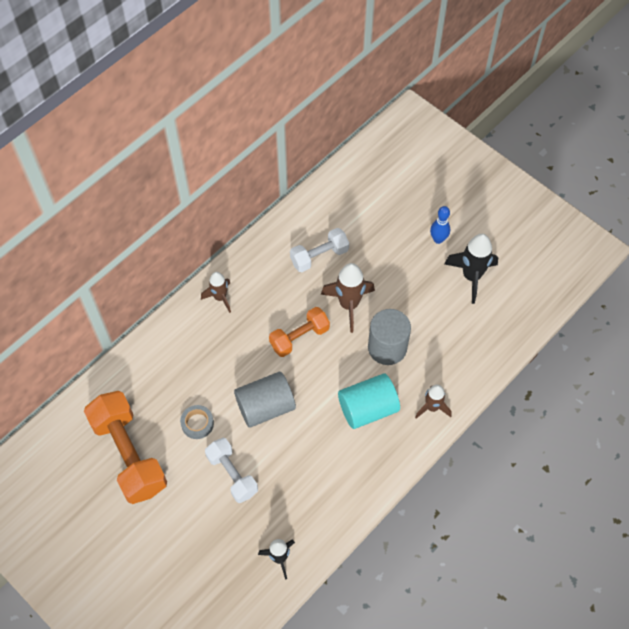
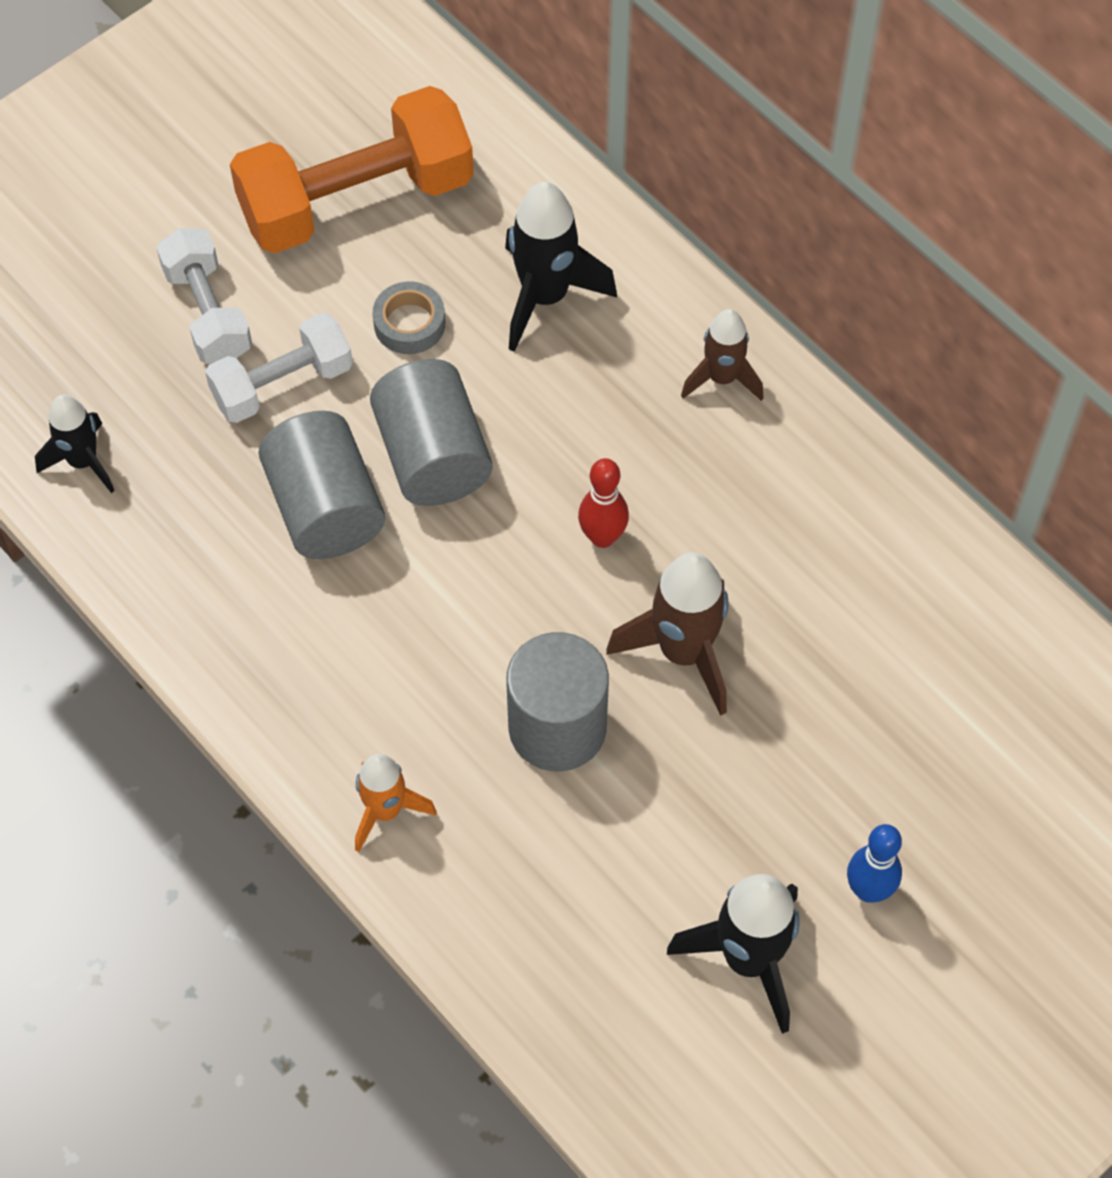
camera: 95 degrees right, 0 degrees up
orange dumbbell [269,307,330,357] -> red bowling pin [578,458,629,548]
white dumbbell [290,228,349,272] -> white dumbbell moved to [157,228,252,364]
turquoise cylinder [338,374,400,429] -> none
brown rocket [415,385,452,419] -> orange rocket [355,754,437,852]
none -> grey cylinder [258,411,385,559]
none -> black rocket [505,182,617,352]

